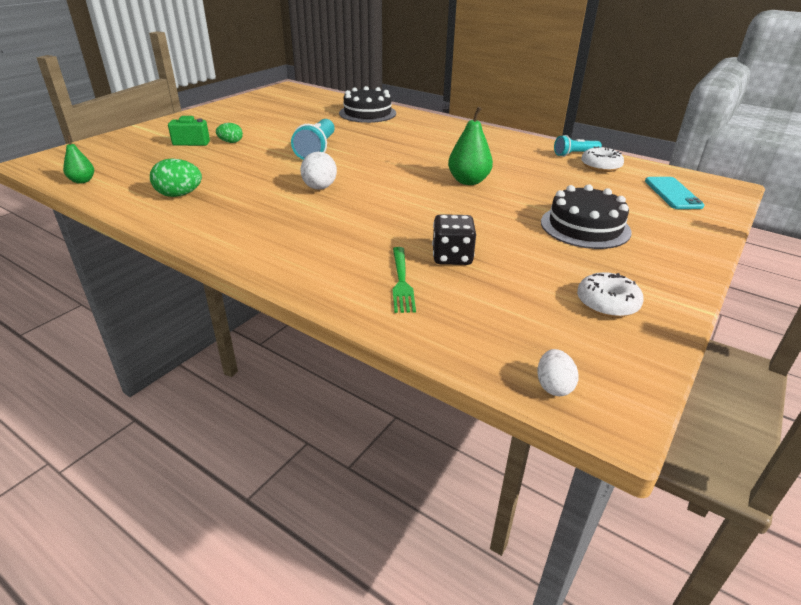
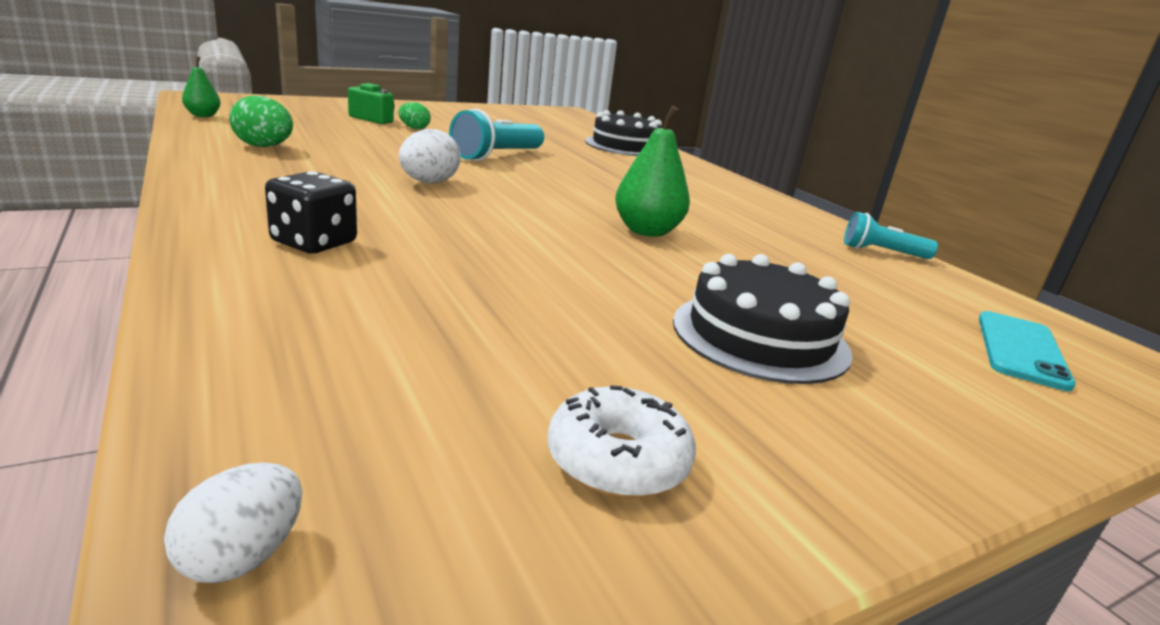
camera: 25 degrees right, 10 degrees down
green fork [393,247,416,313] -> none
black dice [432,214,476,265] -> black dice moved to [265,171,357,253]
white donut [581,146,624,172] -> none

